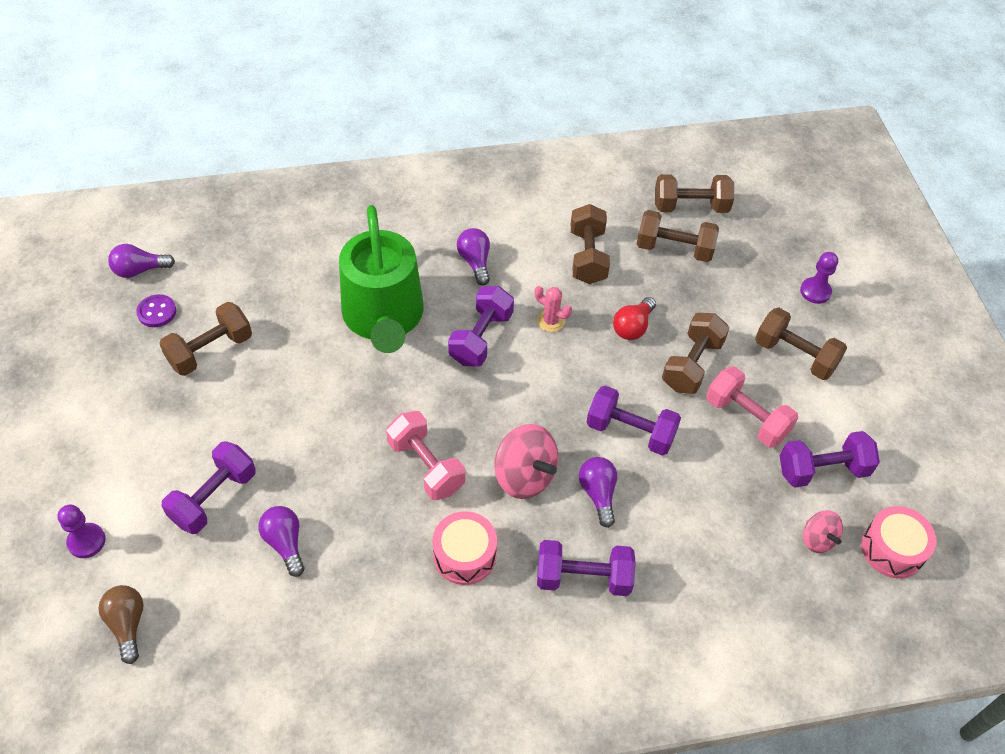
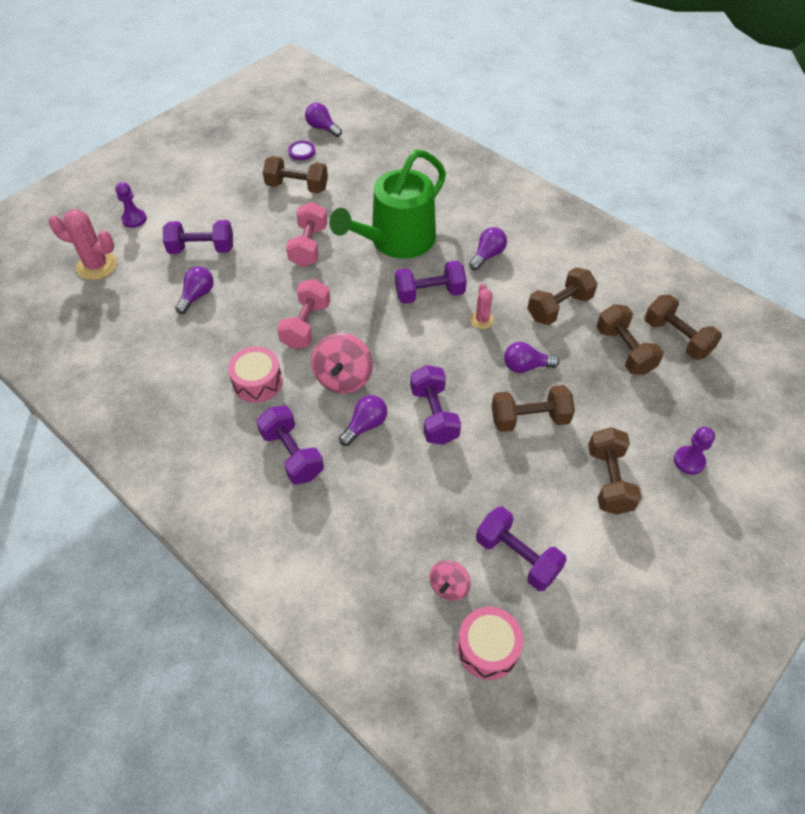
camera: 55 degrees right, 0 degrees up
brown light bulb [98,585,143,664] -> pink cactus [49,209,117,280]
red light bulb [613,297,656,340] -> purple light bulb [504,342,559,373]
pink dumbbell [706,366,798,448] -> pink dumbbell moved to [286,202,327,267]

